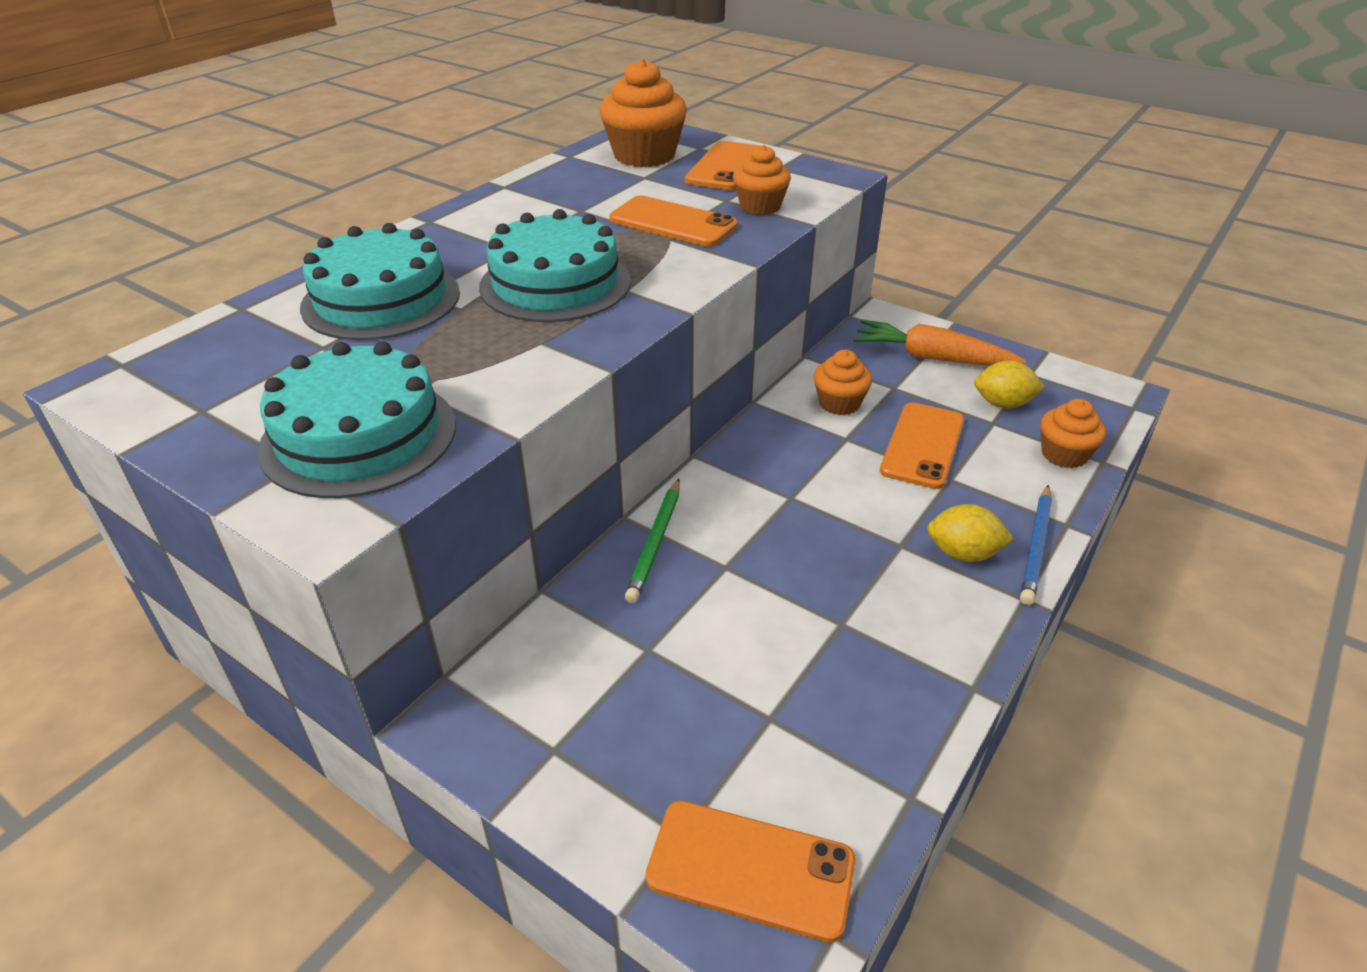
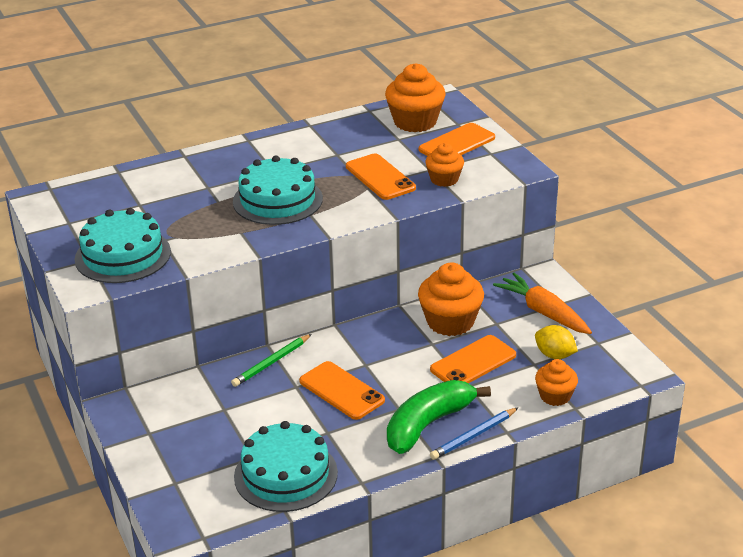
camera: 30 degrees right, 5 degrees down
turquoise cake [300,223,460,340] -> turquoise cake moved to [234,421,338,512]
orange phone [645,800,856,943] -> orange phone moved to [299,361,385,420]
orange cupcake [814,350,872,415] -> orange cupcake [418,263,484,336], size x1.66
yellow lemon [927,504,1014,562] -> green banana [387,380,491,454]

